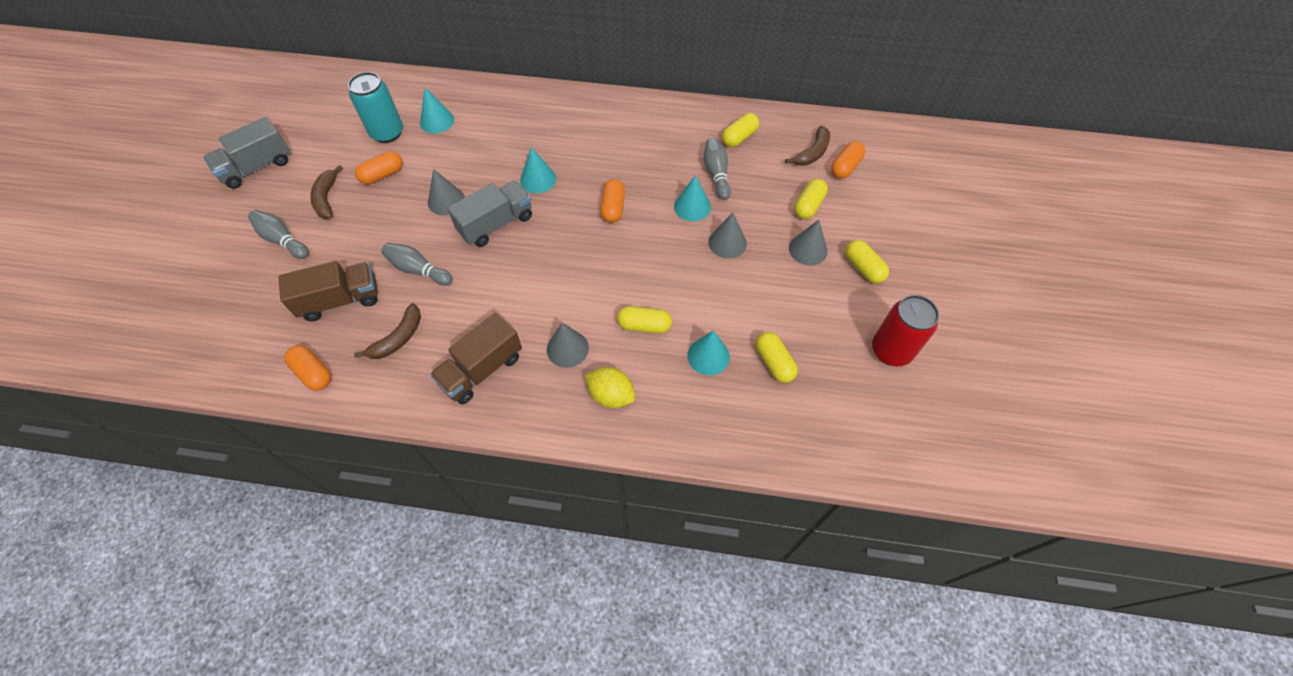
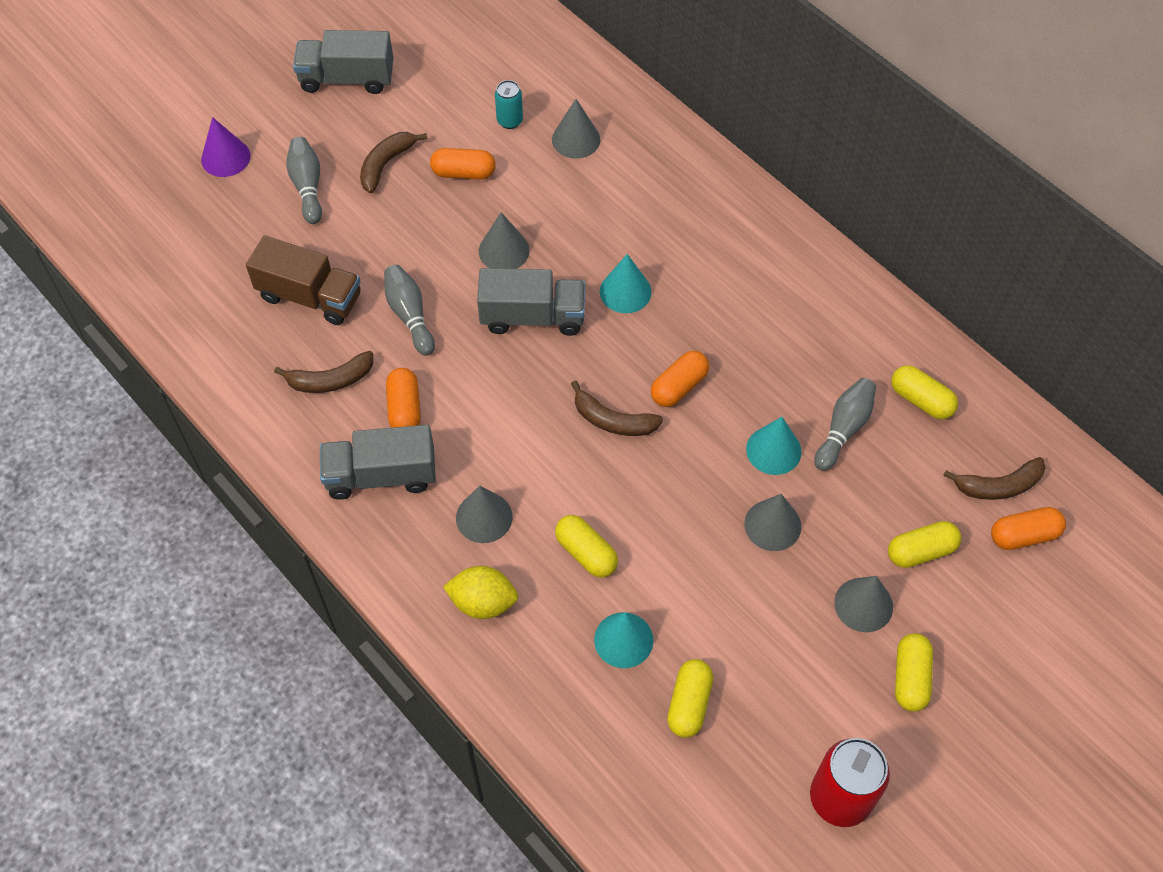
camera: 40 degrees right, 0 degrees up
orange capsule [285,345,331,391] -> orange capsule moved to [386,368,421,428]
turquoise can [348,72,403,143] -> turquoise can [495,80,523,129], size x0.54
turquoise cone [420,88,454,133] -> grey cone [552,99,601,159]
brown truck [430,313,522,404] -> grey truck [320,425,436,500]
yellow lemon [585,367,636,408] -> yellow lemon turned 60 degrees counterclockwise [443,566,518,619]
yellow capsule [722,113,759,147] -> yellow capsule turned 45 degrees clockwise [891,365,958,419]
none -> purple cone [201,117,250,177]
none -> brown banana [571,380,663,436]

